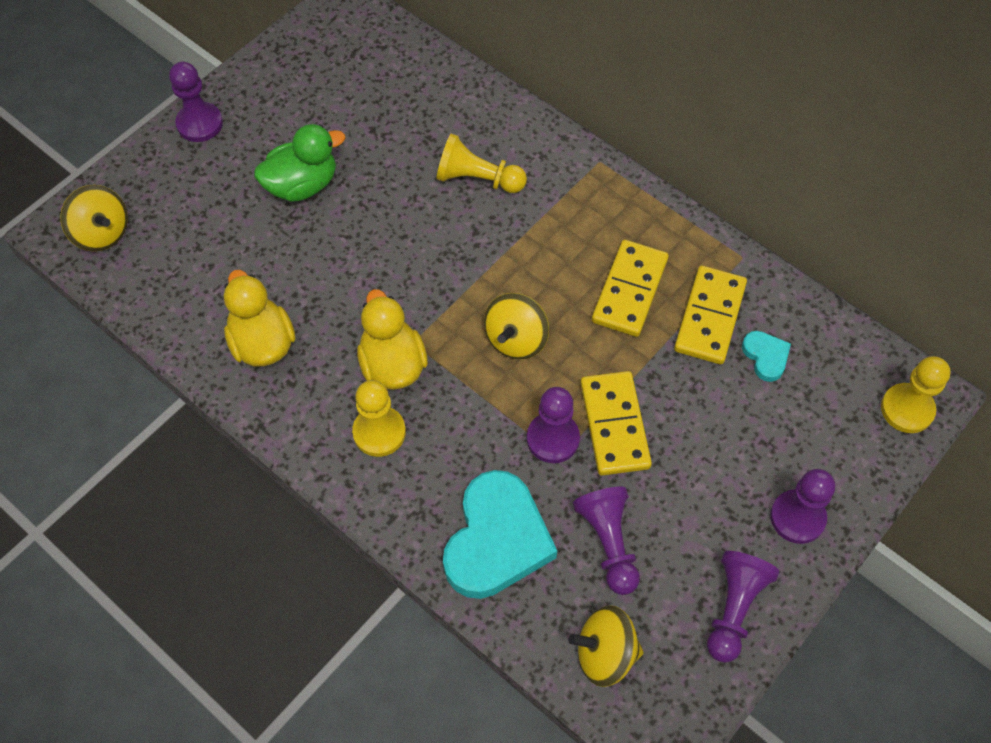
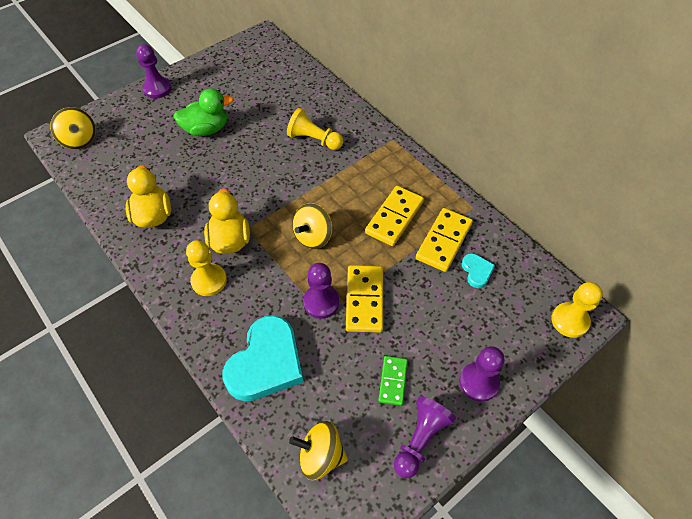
camera: 10 degrees right, 5 degrees down
purple pawn [573,487,640,595] -> none
none -> green domino [378,356,408,406]

